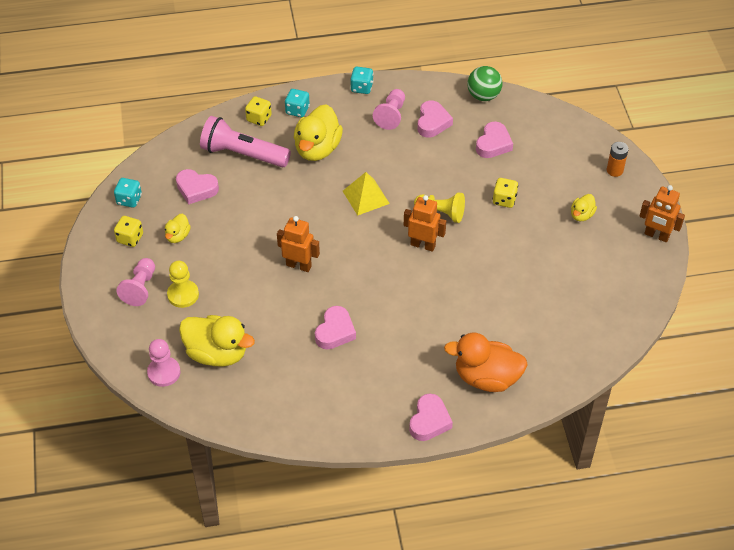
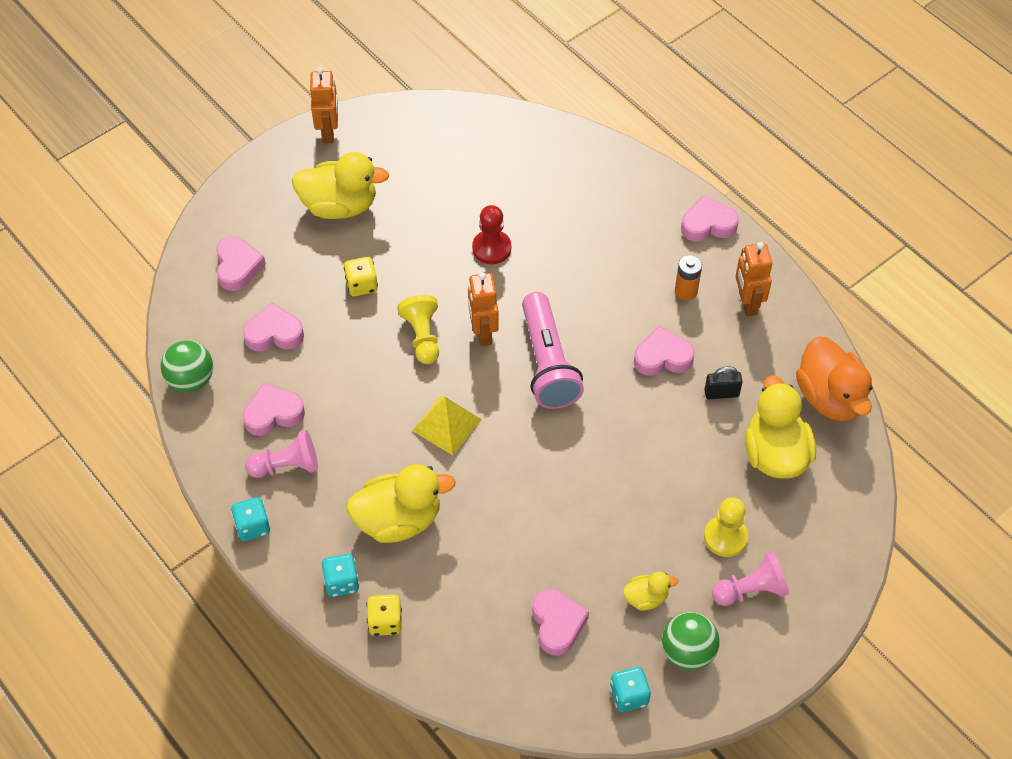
camera: 120 degrees left, 5 degrees up
yellow dice [114,216,143,247] -> green ball [662,612,720,670]
pink pawn [147,339,180,387] -> none
pink flashlight [200,116,291,167] -> pink flashlight moved to [522,292,584,409]
orange robot [277,216,320,272] -> orange robot moved to [735,242,772,316]
orange duck [444,333,528,392] -> orange duck moved to [796,337,873,421]
yellow duck [571,194,597,221] -> yellow duck [292,152,389,219], size x2.02
orange battery [607,142,629,177] -> orange battery moved to [675,255,702,300]
none -> pink heart [216,236,266,291]
none -> red pawn [472,205,511,264]
none -> black padlock [704,366,743,399]

